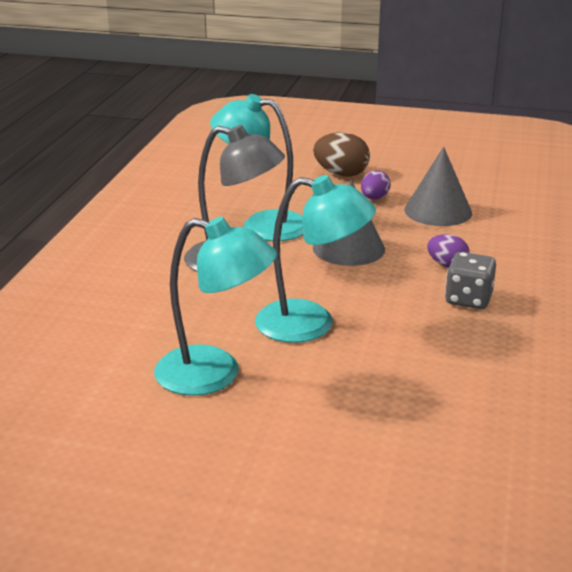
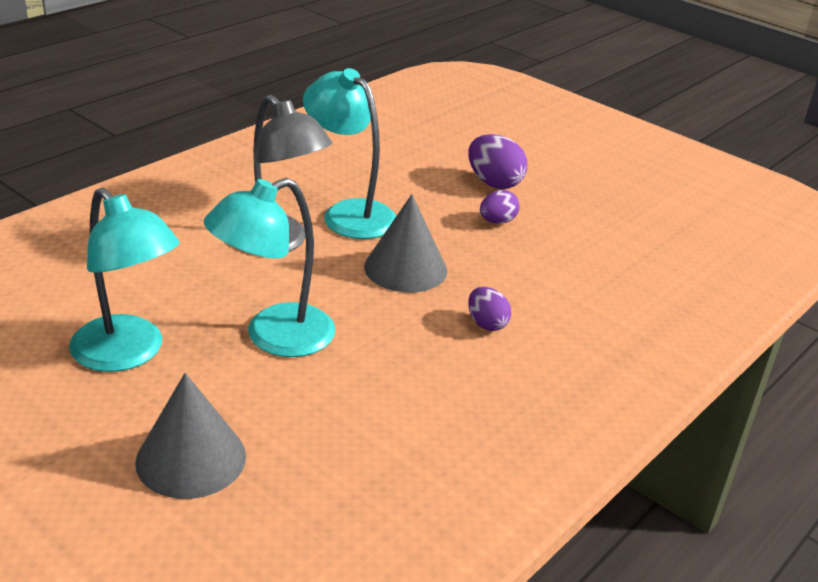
camera: 25 degrees right, 5 degrees up
turquoise lamp [255,175,376,343] -> turquoise lamp turned 105 degrees clockwise [204,178,335,357]
brown egg [313,132,370,177] -> purple egg [468,134,527,189]
grey cone [404,147,472,226] -> grey cone moved to [135,373,246,499]
grey dice [445,252,496,309] -> none

